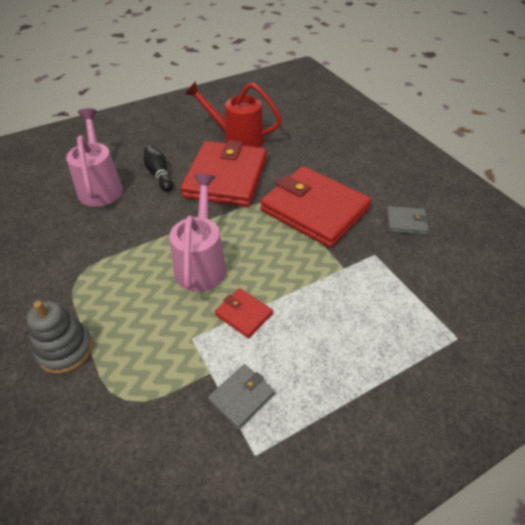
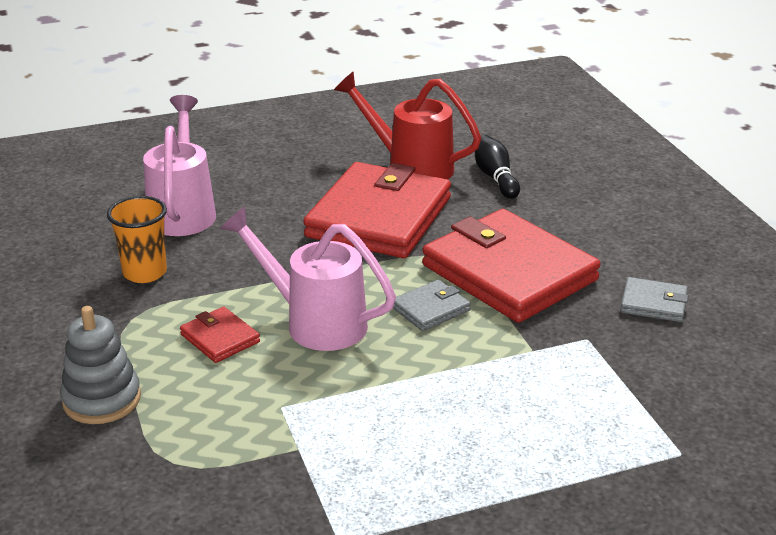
camera: 10 degrees right, 15 degrees down
black bowling pin [143,145,173,192] -> black bowling pin moved to [475,135,520,199]
pink watering can [169,174,226,292] -> pink watering can turned 75 degrees counterclockwise [220,206,396,351]
grey wallet [208,364,275,430] -> grey wallet moved to [393,279,471,331]
red wallet [215,288,273,338] -> red wallet moved to [180,307,260,363]
none -> orange cup [107,196,167,283]

